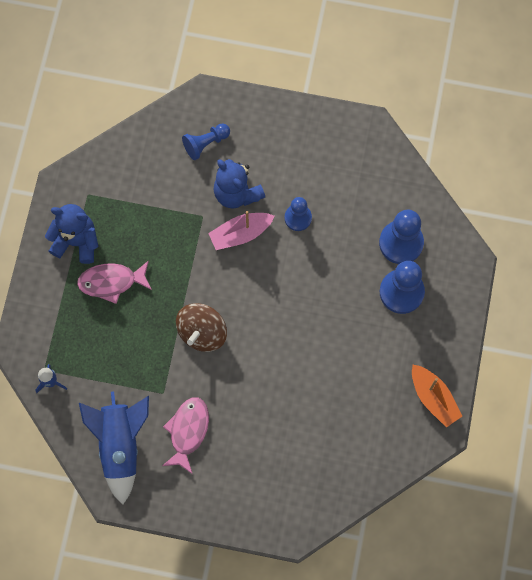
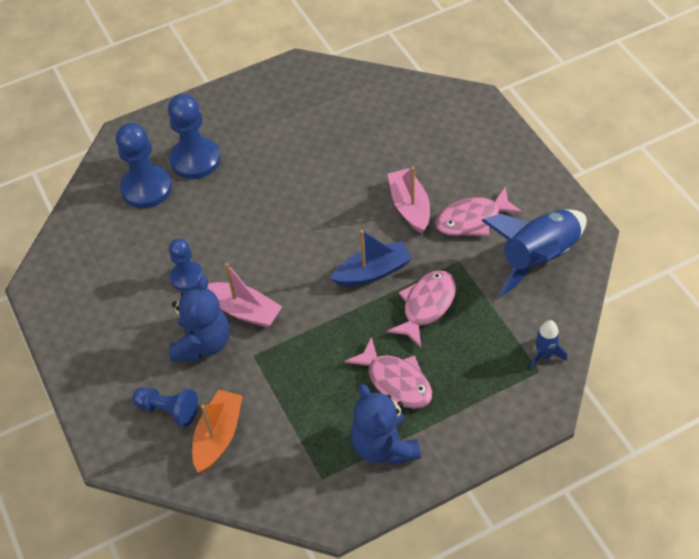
camera: 125 degrees left, 20 degrees down
brown spinning top [176,303,227,352] -> blue boat [330,230,412,286]
orange boat [412,365,462,427] -> orange boat moved to [192,390,243,473]
none -> pink fish [387,270,456,348]
none -> pink boat [388,166,430,234]

